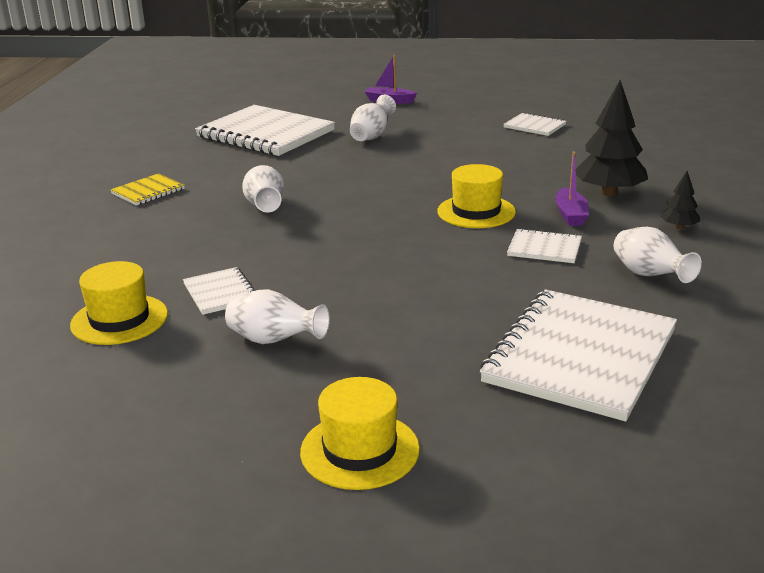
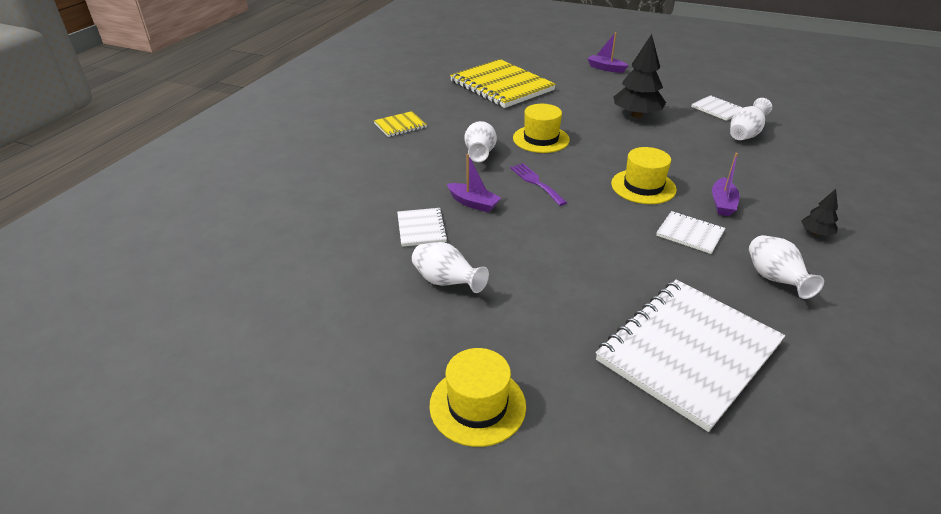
camera: 15 degrees right, 10 degrees up
yellow hat [70,261,168,345] -> yellow hat moved to [513,104,570,153]
white notebook [195,105,335,156] -> yellow notebook [450,59,556,108]
white vase [350,95,396,141] -> white vase moved to [730,98,772,140]
black tree [576,80,648,196] -> black tree moved to [614,34,666,118]
none -> purple boat [447,154,501,213]
none -> purple fork [510,163,567,206]

